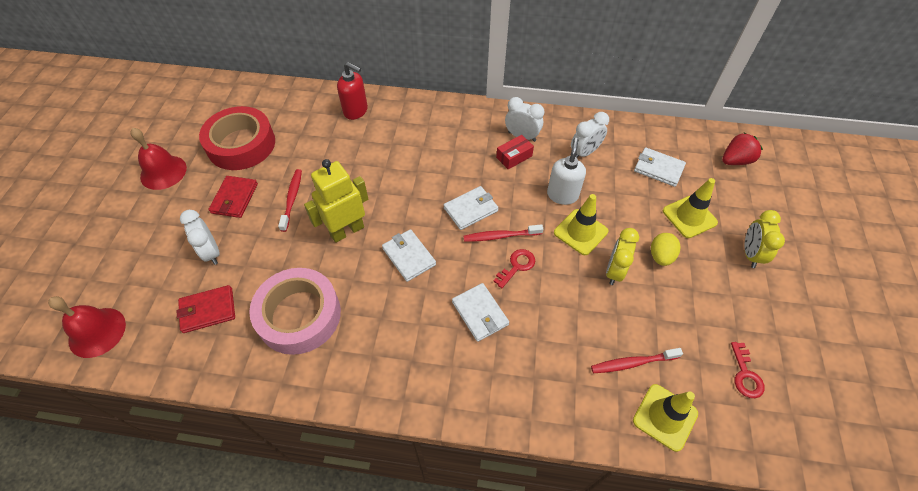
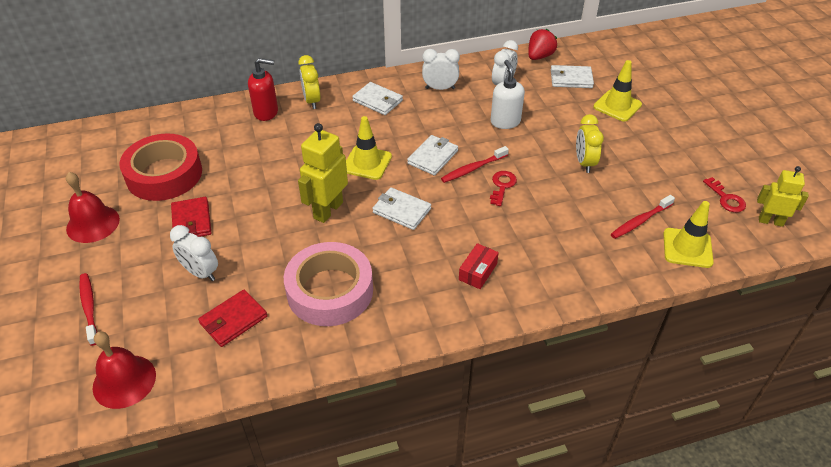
camera: 25 degrees left, 10 degrees down
red toothbrush [278,169,302,232] -> red toothbrush moved to [79,273,97,346]
white wallet [452,283,509,342] -> white wallet moved to [352,82,403,115]
red box [496,135,534,169] -> red box moved to [459,243,499,289]
yellow traffic cone [554,194,608,255] -> yellow traffic cone moved to [346,116,392,180]
yellow egg [651,233,681,266] -> none
red strawberry [722,133,763,165] -> red strawberry moved to [528,29,557,60]
yellow clock [744,210,785,268] -> yellow clock moved to [298,55,320,109]
none -> yellow robot [757,166,809,227]

